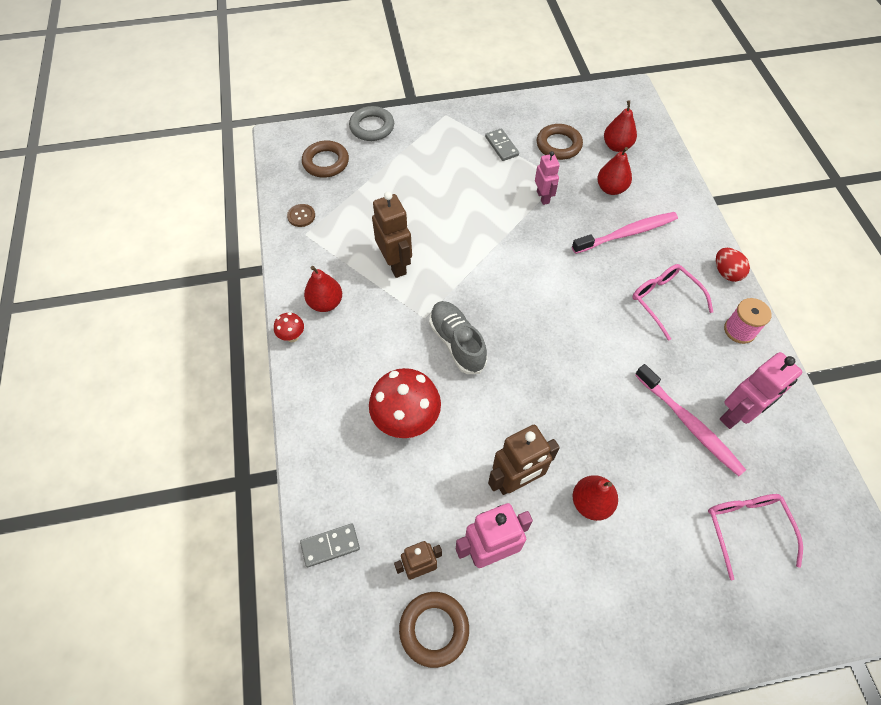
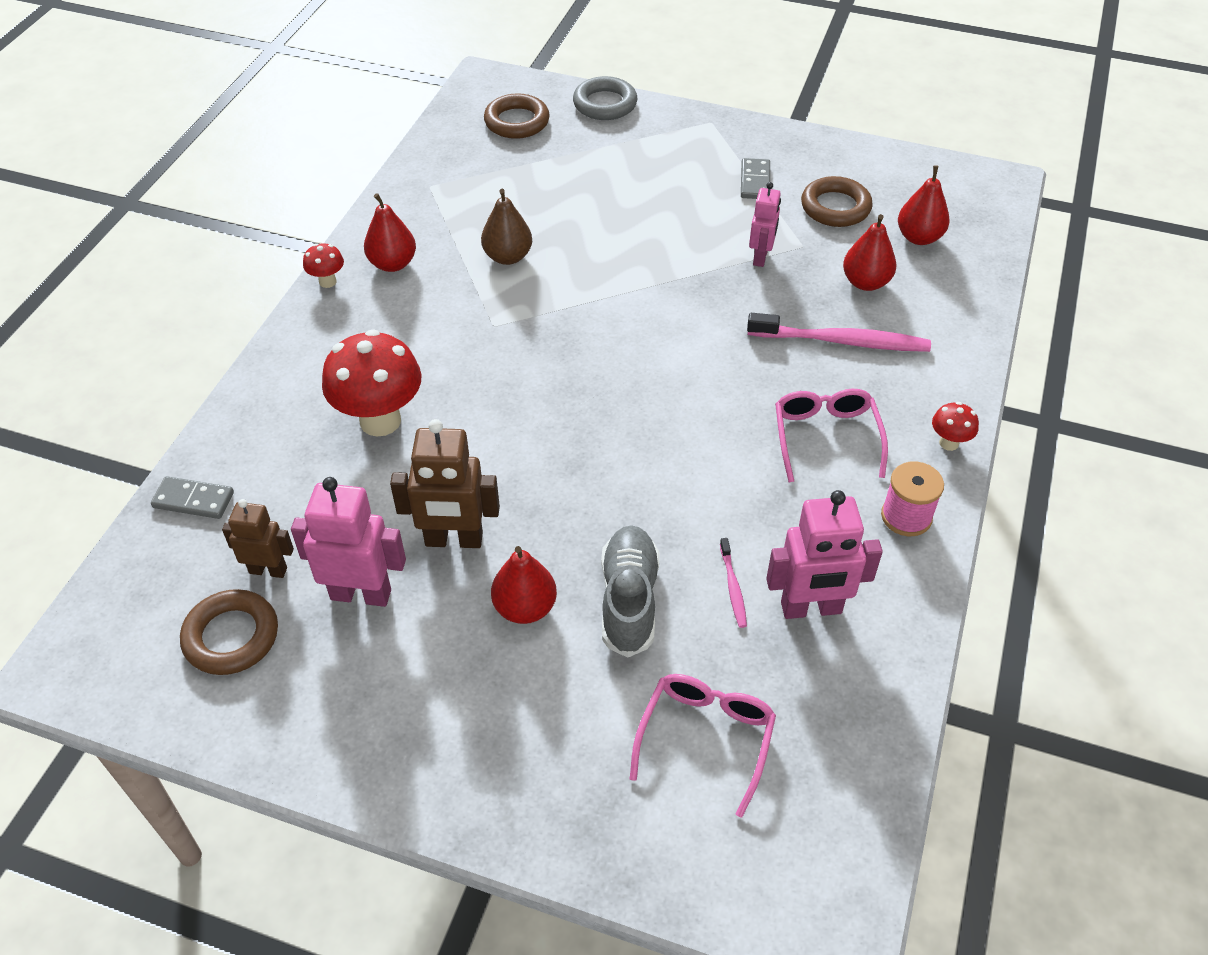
camera: 30 degrees right, 10 degrees down
brown button [287,204,315,227] -> none
brown robot [372,192,412,278] -> brown pear [481,189,532,265]
grey shoe [429,301,488,374] -> grey shoe moved to [601,525,660,657]
pink toothbrush [635,364,746,476] -> pink toothbrush [720,538,747,628], size x0.47
red egg [716,248,750,282] -> red mushroom [932,402,979,451]

